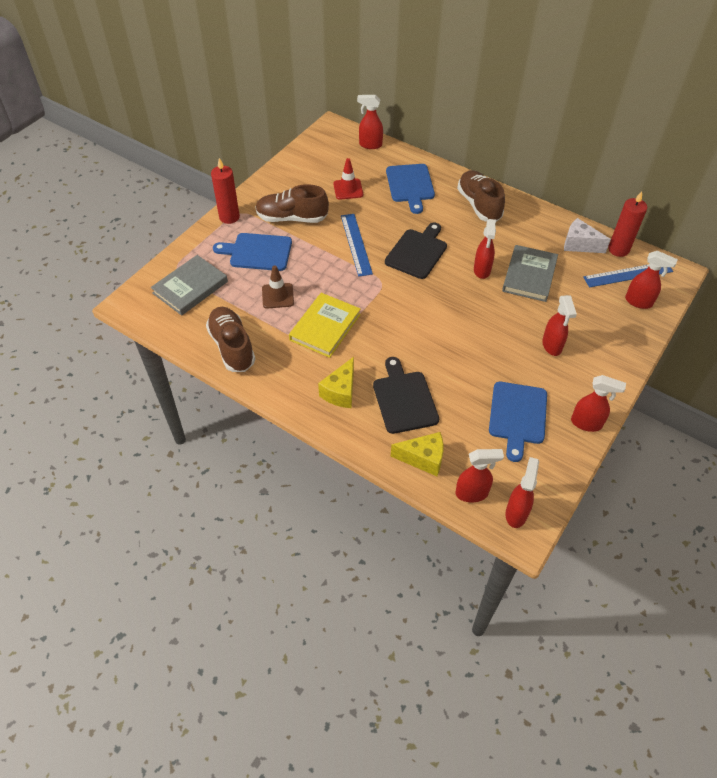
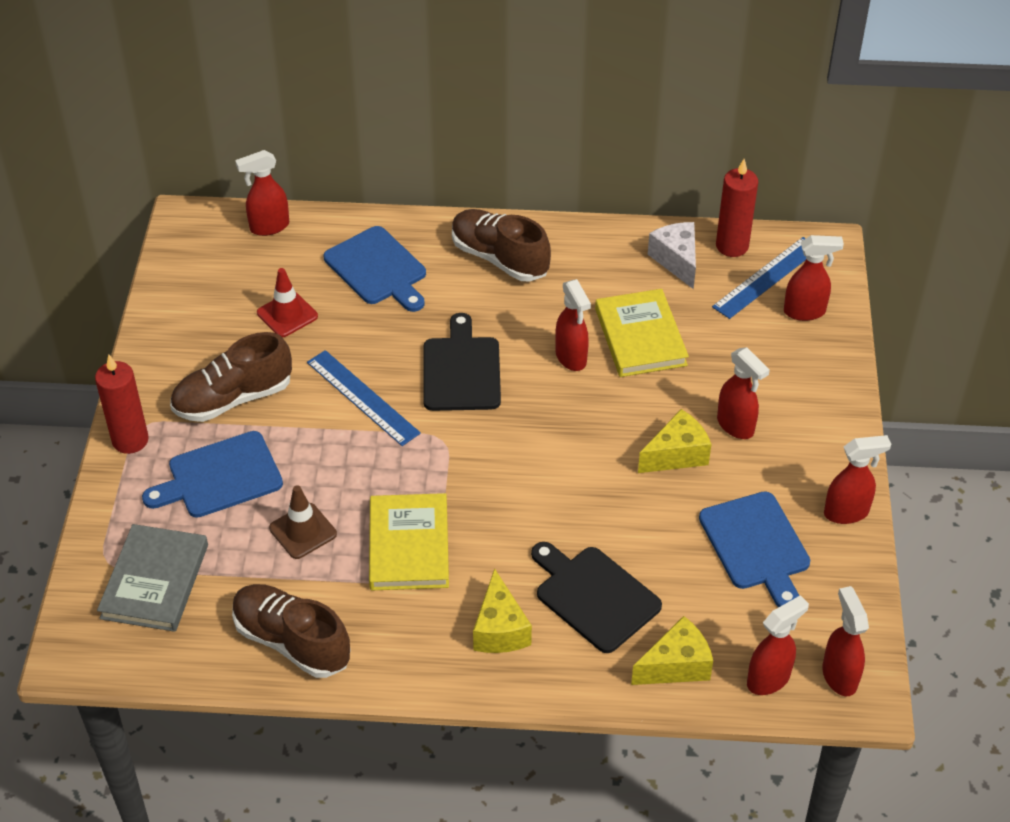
camera: 30 degrees left, 5 degrees down
grey book [502,245,558,302] -> yellow book [595,289,689,377]
white cheese [564,218,611,253] -> white cheese turned 75 degrees clockwise [648,222,696,289]
none -> yellow cheese [638,409,711,473]

